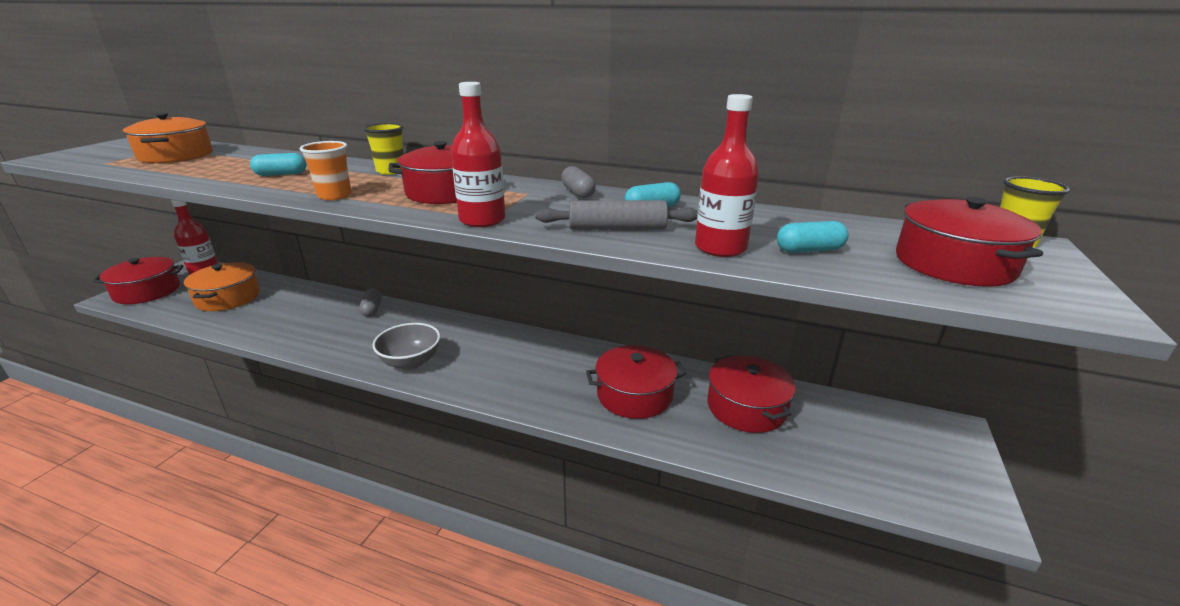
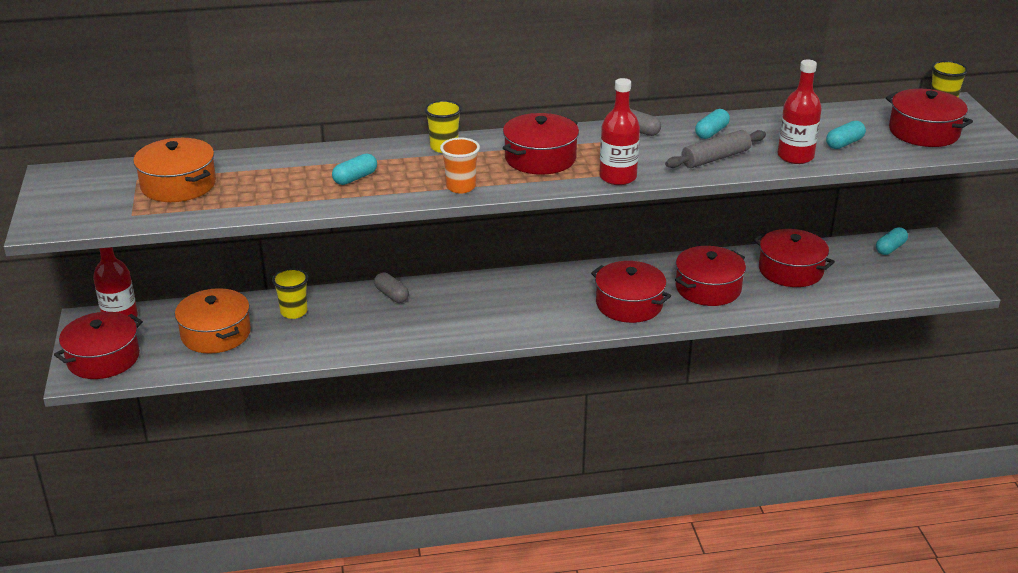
camera: 30 degrees left, 5 degrees up
grey bowl [372,323,440,370] -> none
none -> yellow cup [272,268,308,319]
none -> red pot [591,261,671,323]
none -> turquoise capsule [876,227,908,255]

